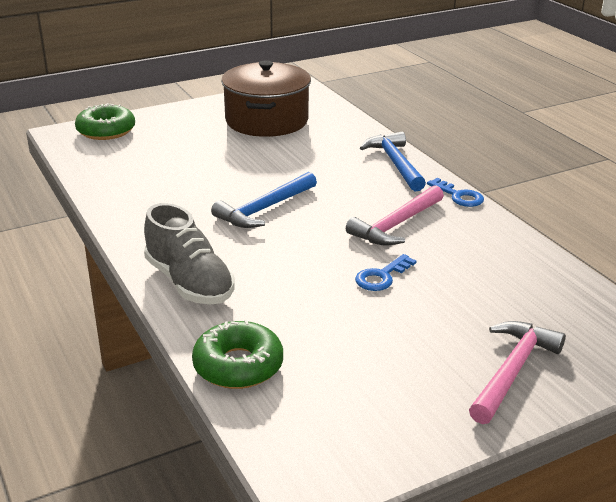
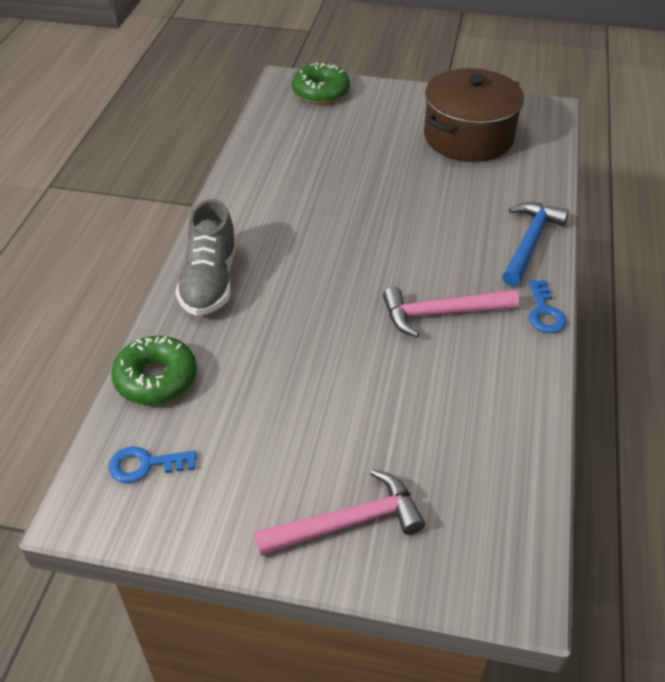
camera: 40 degrees right, 15 degrees up
blue hammer [211,172,317,228] -> none
blue key [355,254,417,291] -> blue key moved to [108,446,197,483]

